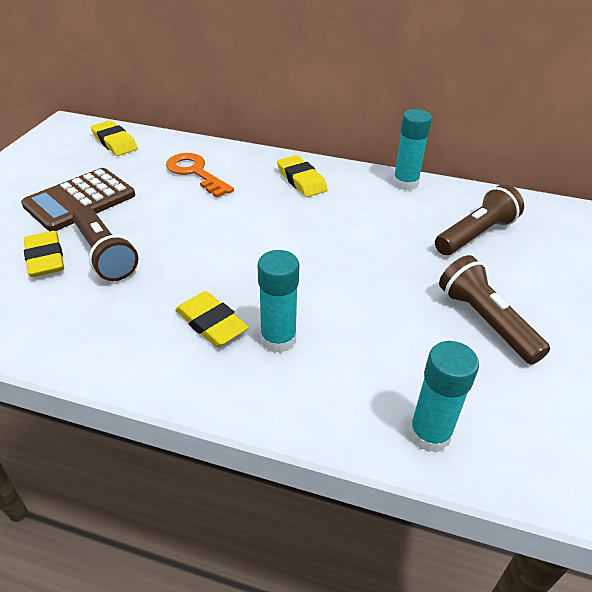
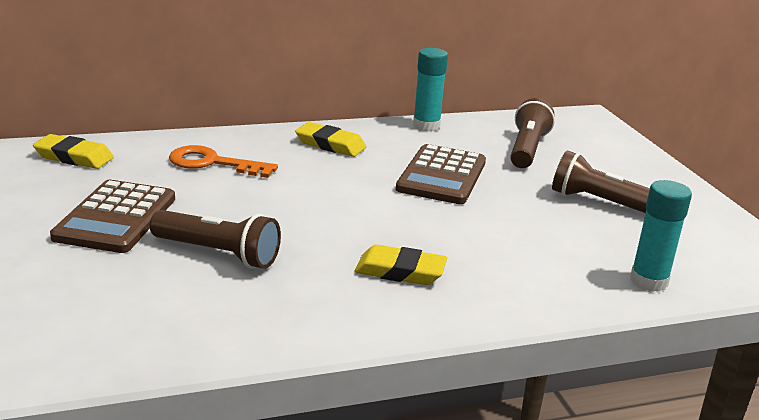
camera: 35 degrees left, 15 degrees down
yellow eraser [24,231,64,277] -> none
turquoise glue stick [258,250,300,353] -> none
none -> brown calculator [396,144,486,204]

